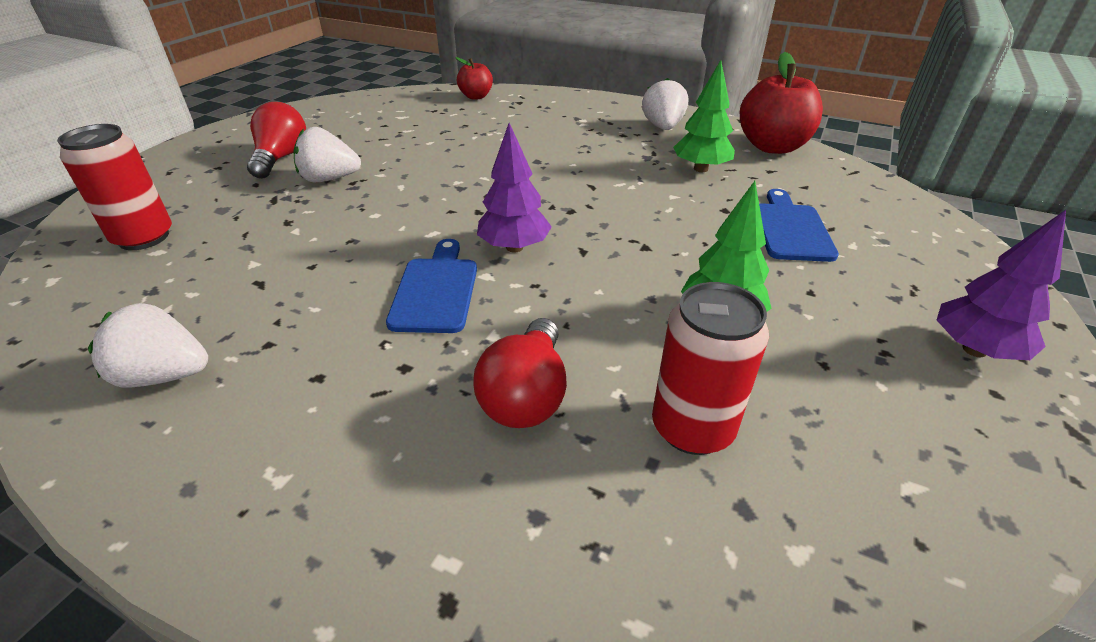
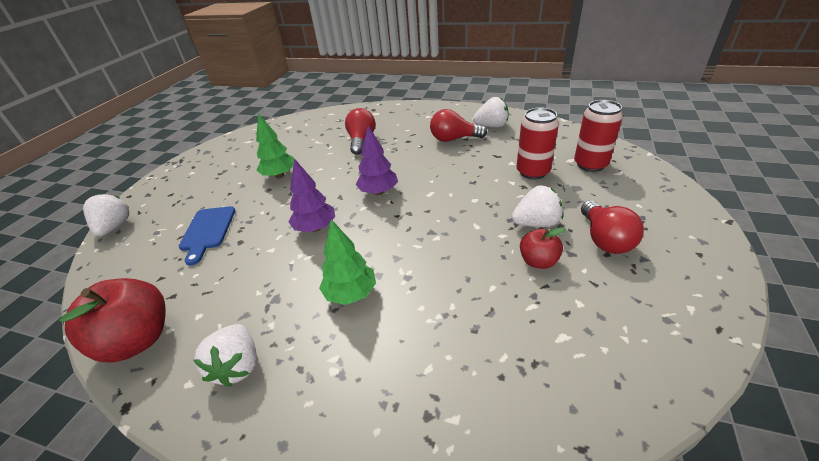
camera: 175 degrees right, 0 degrees up
blue cutting board [386,239,477,333] -> none
red apple [455,57,493,100] -> red apple moved to [520,227,566,269]
red can [652,282,769,455] -> red can moved to [516,107,559,179]
green tree [673,60,735,172] -> green tree moved to [319,219,376,305]
purple tree [937,210,1066,360] -> purple tree moved to [289,158,335,232]
none -> white strawberry [83,193,129,236]
none -> red light bulb [430,109,487,142]

